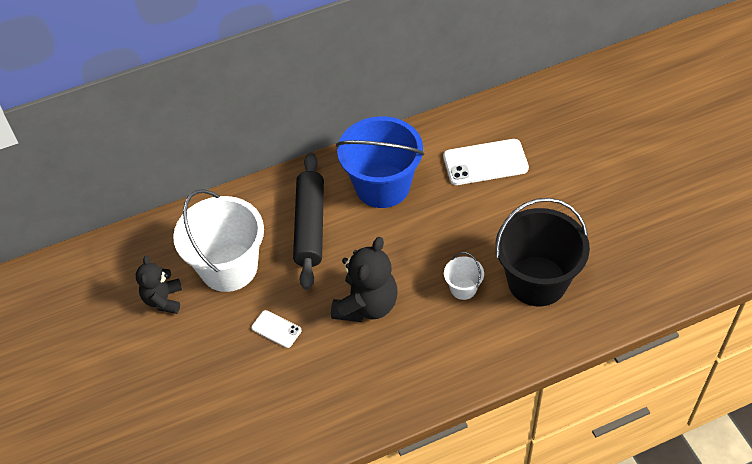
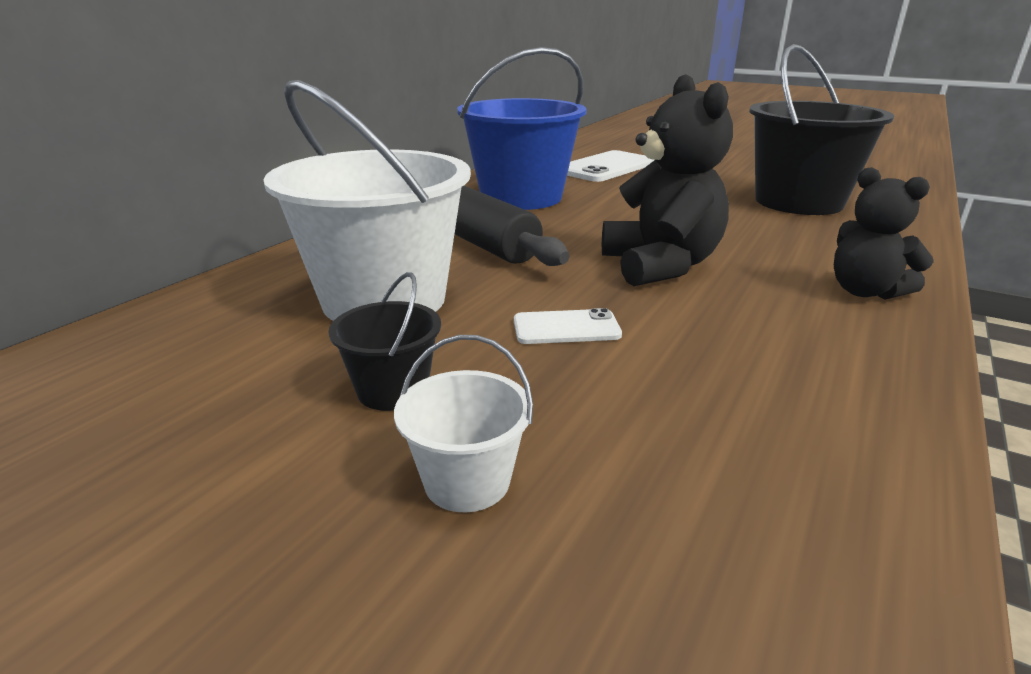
camera: 40 degrees left, 25 degrees down
black teddy bear [136,256,182,314] -> black teddy bear moved to [834,167,934,300]
white bucket [444,252,484,300] -> white bucket moved to [394,335,533,512]
none -> black bucket [328,272,441,411]

